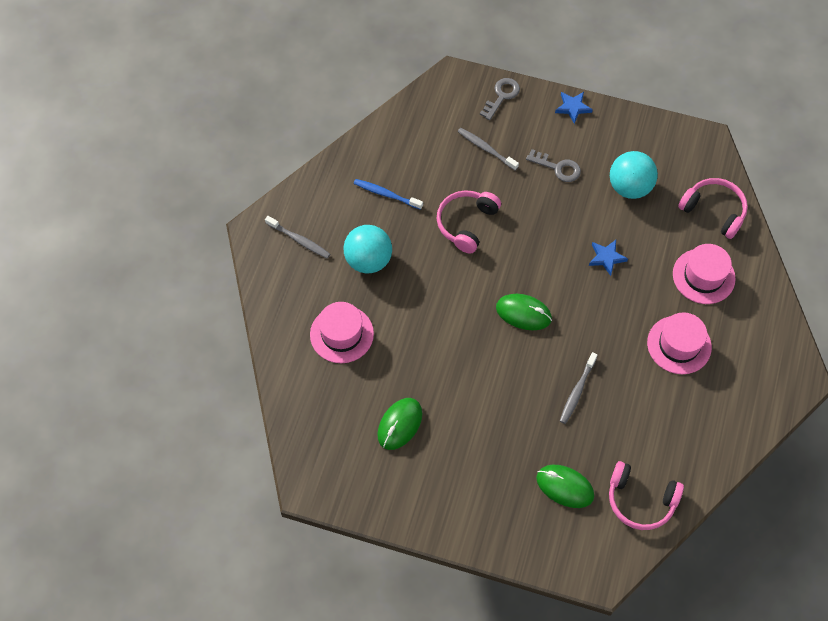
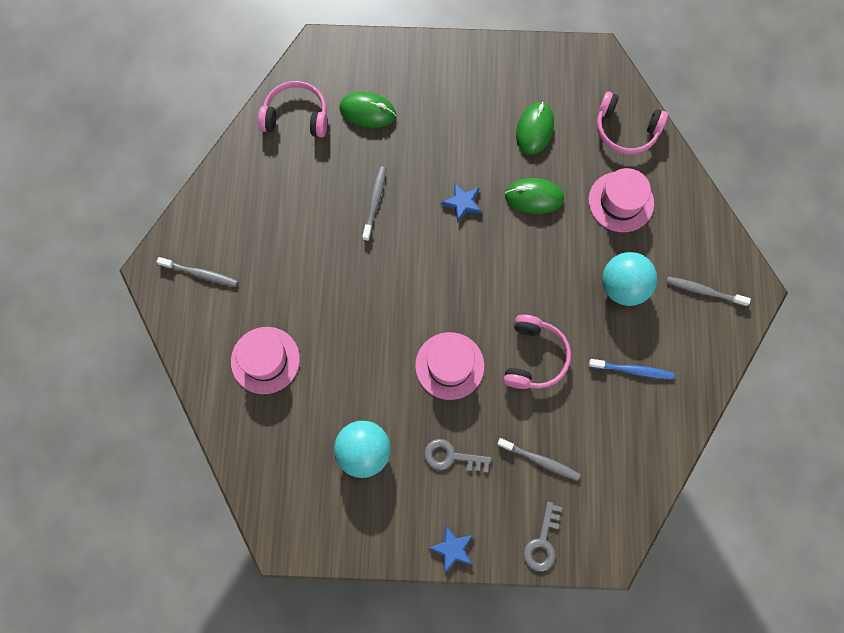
camera: 165 degrees right, 10 degrees up
green mouse [496,294,552,330] -> green mouse moved to [505,178,564,214]
blue star [589,240,628,276] -> blue star moved to [441,182,482,222]
pink hat [647,312,712,374] -> pink hat moved to [415,332,484,400]
pink headphones [678,178,748,239] -> pink headphones moved to [597,92,668,154]
none -> grey toothbrush [157,257,238,287]

